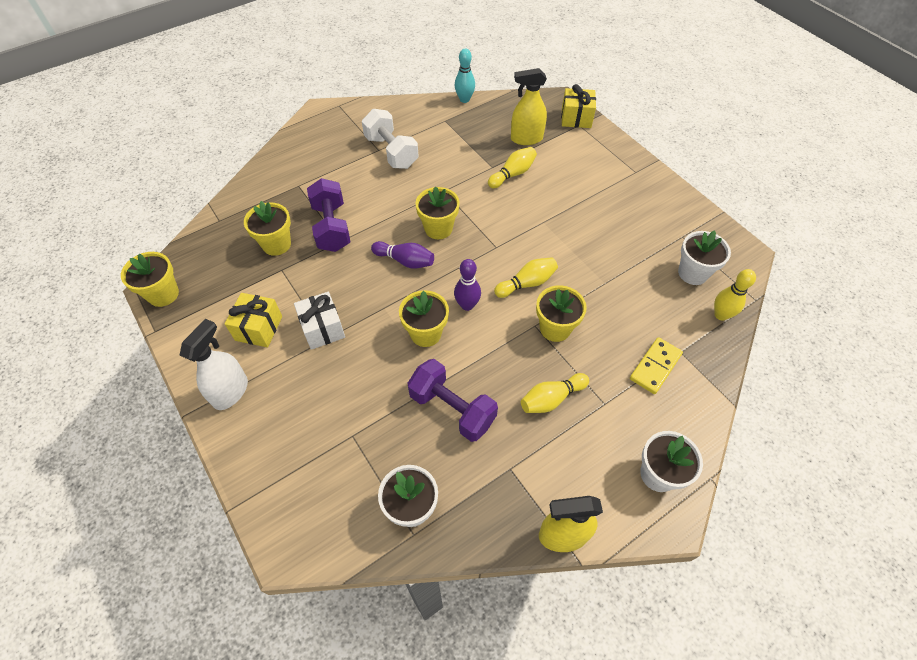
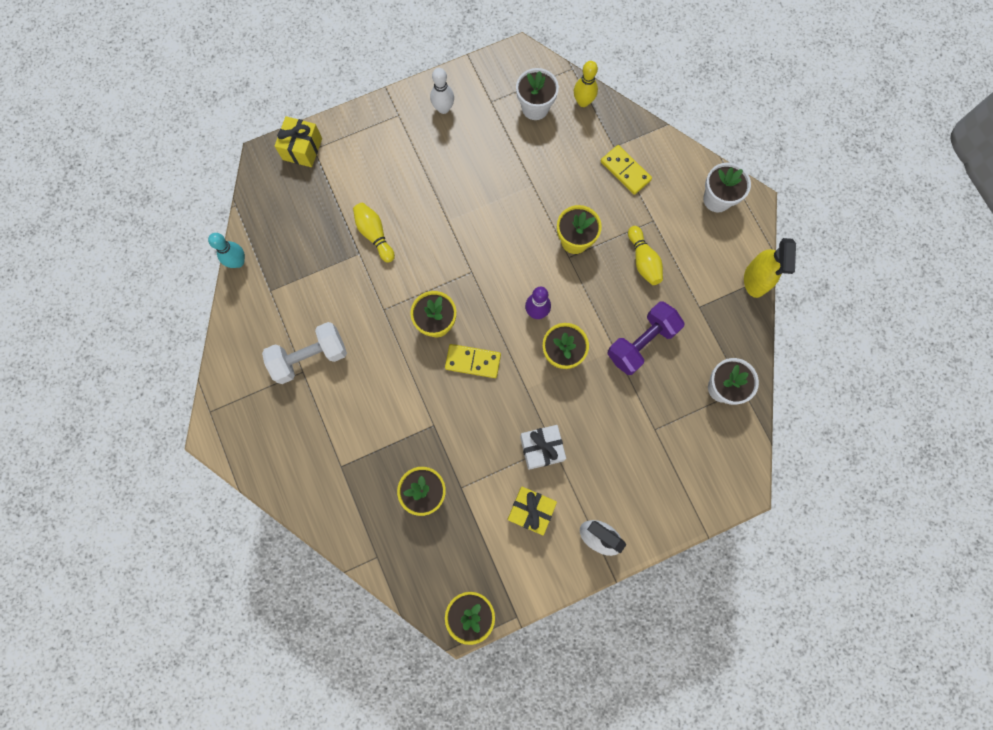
camera: 80 degrees left, 20 degrees up
purple dumbbell [307,178,350,252] -> none
purple bowling pin [371,241,434,268] -> yellow domino [445,344,501,378]
yellow bowling pin [494,257,558,298] -> none
yellow spray bottle [511,68,547,145] -> none
none -> white bowling pin [430,68,454,114]

